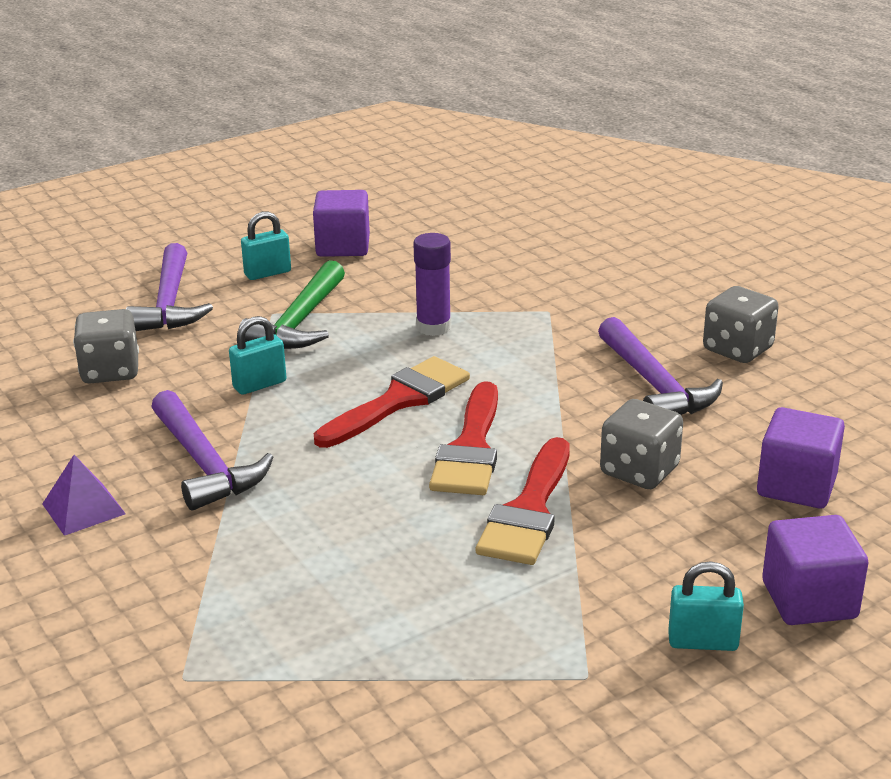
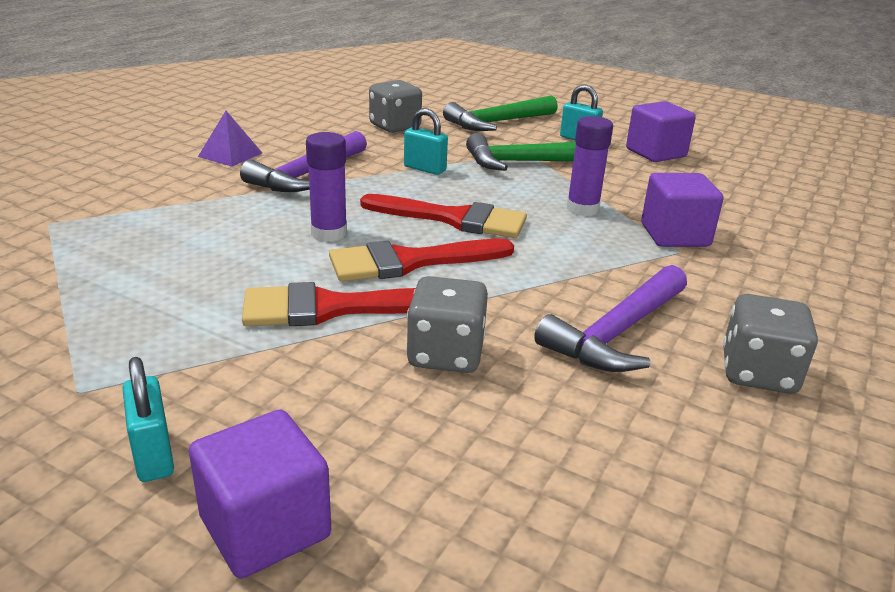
camera: 60 degrees right, 0 degrees up
purple hammer [126,243,213,331] -> green hammer [443,96,558,131]
purple cube [757,407,845,508] -> purple cube moved to [641,173,723,247]
none -> purple glue stick [306,132,347,242]

